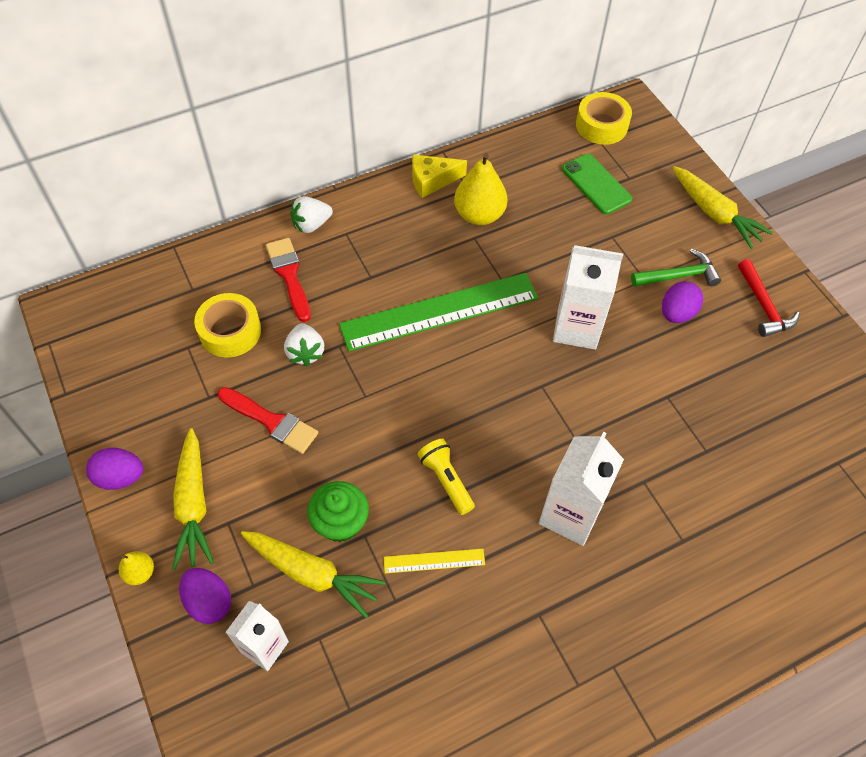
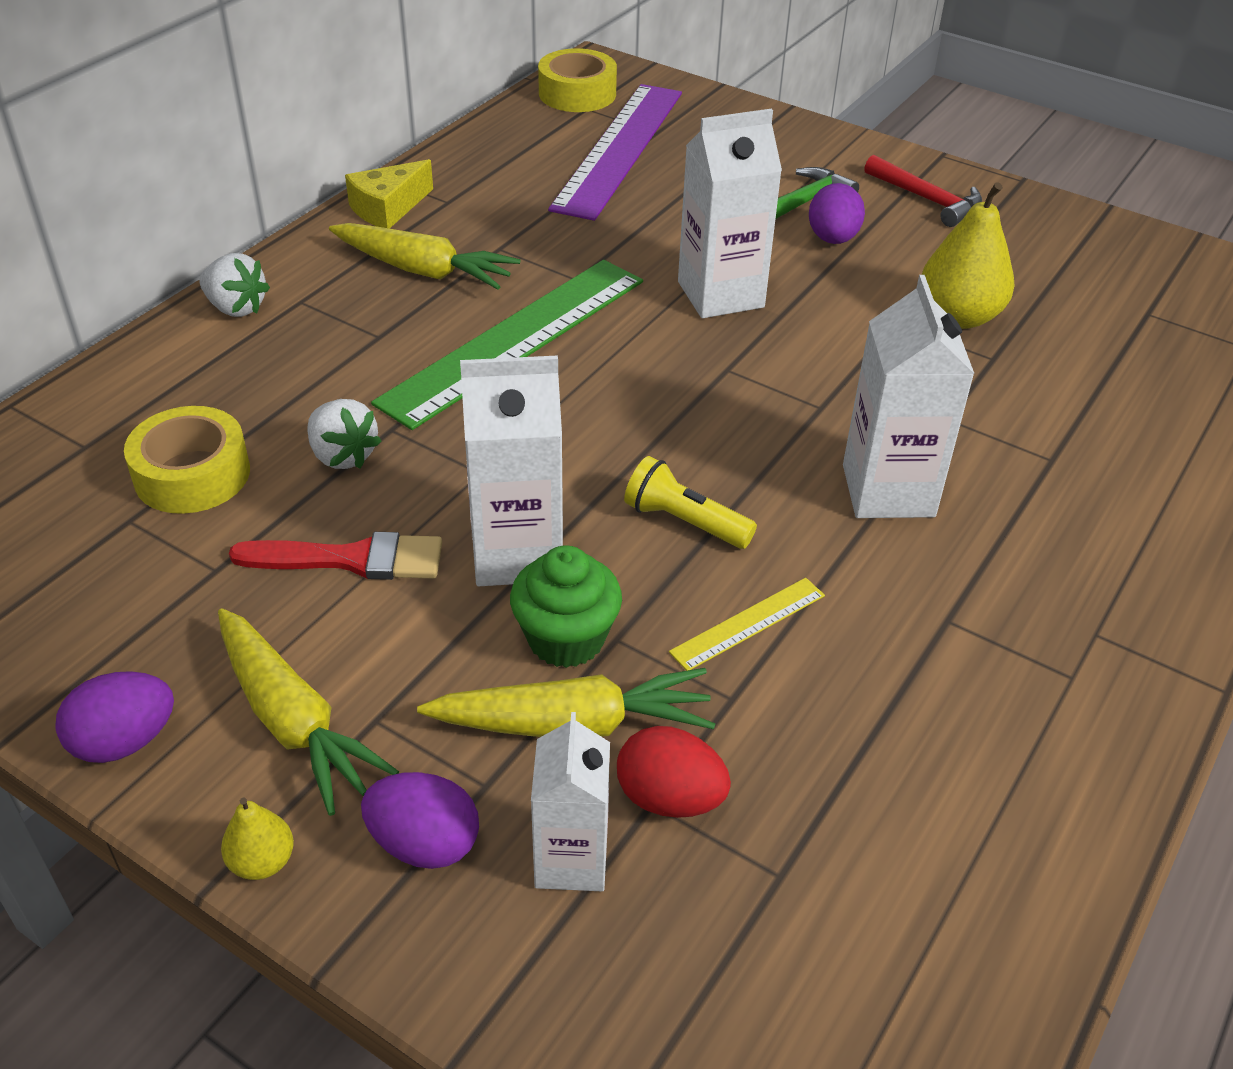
camera: 30 degrees left, 15 degrees down
red brush [266,238,311,322] -> none
white strawberry [290,196,333,233] -> white strawberry turned 90 degrees counterclockwise [199,253,270,317]
yellow pear [454,153,507,225] -> yellow pear moved to [922,182,1015,329]
green phone [562,154,632,214] -> purple ruler [548,84,682,221]
yellow carrot [673,166,773,249] -> yellow carrot moved to [329,223,521,290]
none -> white carton [460,355,563,586]
none -> red egg [617,726,731,818]

